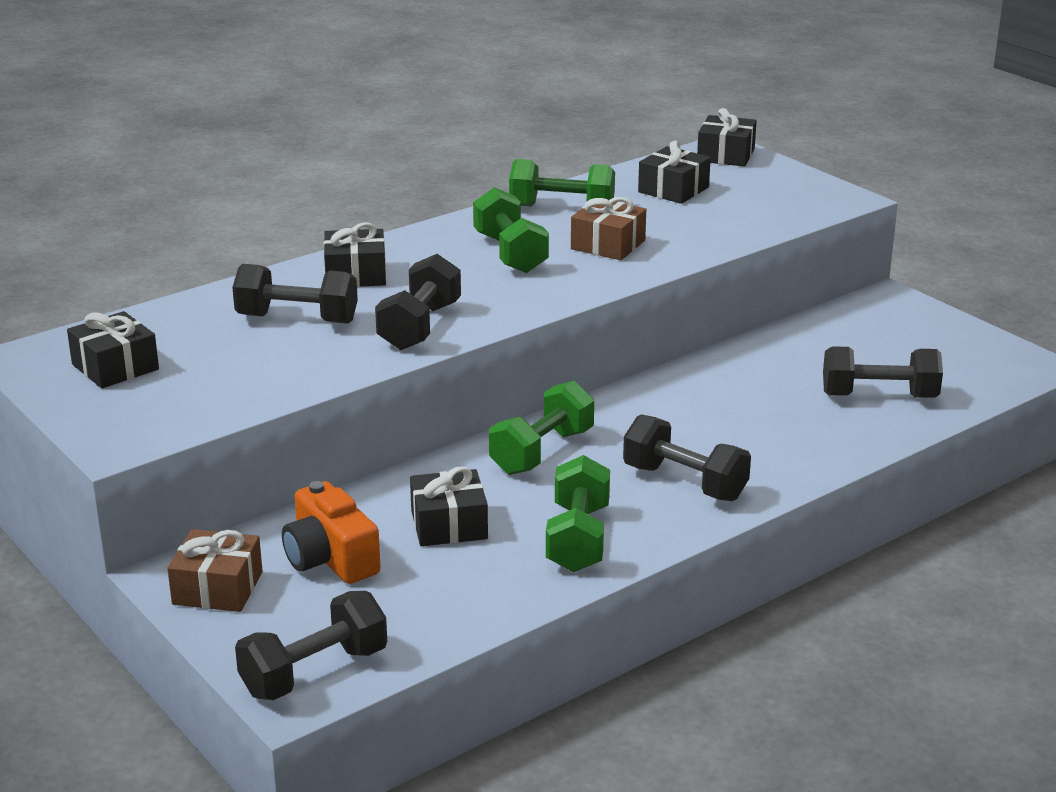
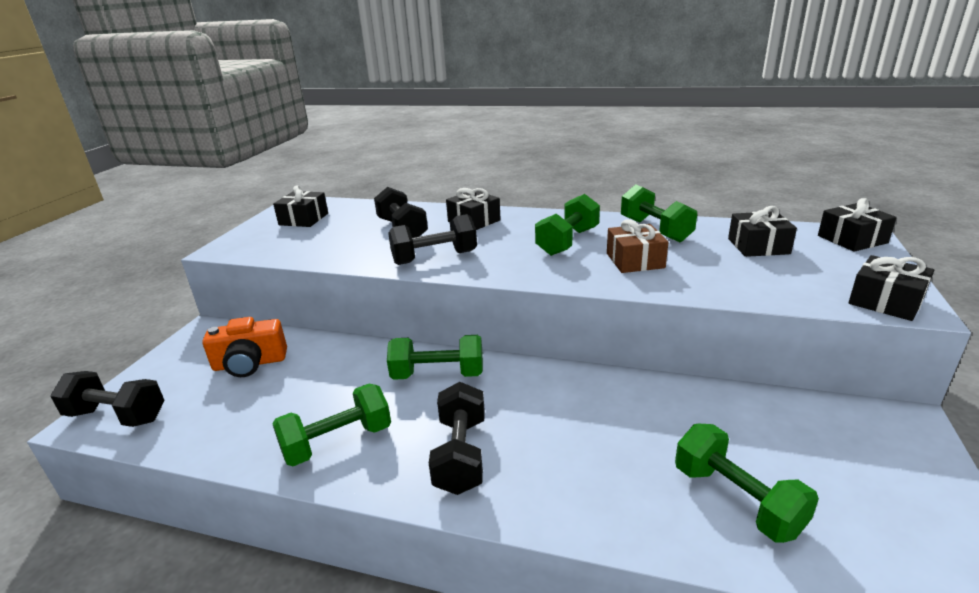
camera: 55 degrees right, 0 degrees up
brown gift [167,529,263,612] -> none
orange camera [282,481,381,584] -> orange camera turned 120 degrees counterclockwise [202,317,287,377]
black gift [410,466,488,546] -> black gift moved to [848,255,934,321]
black dumbbell [823,346,943,398] -> green dumbbell [675,424,819,543]

